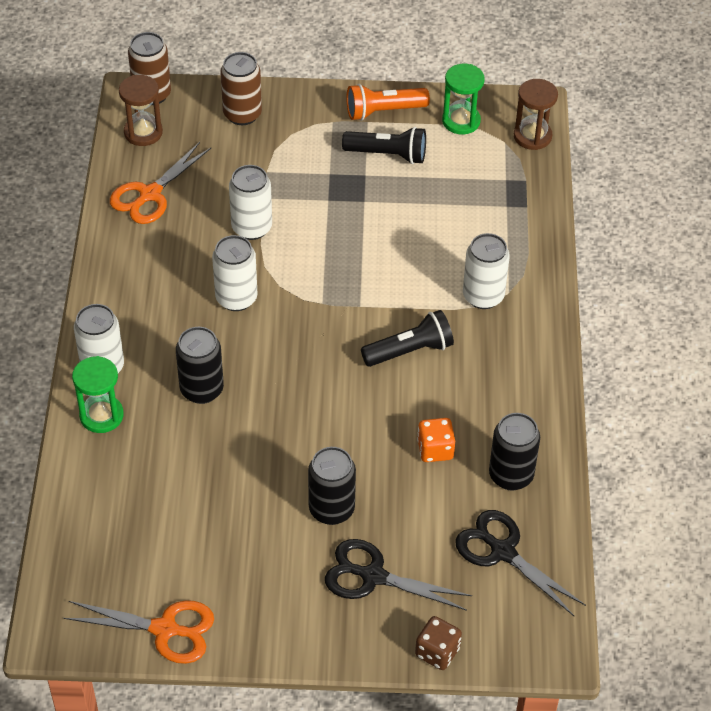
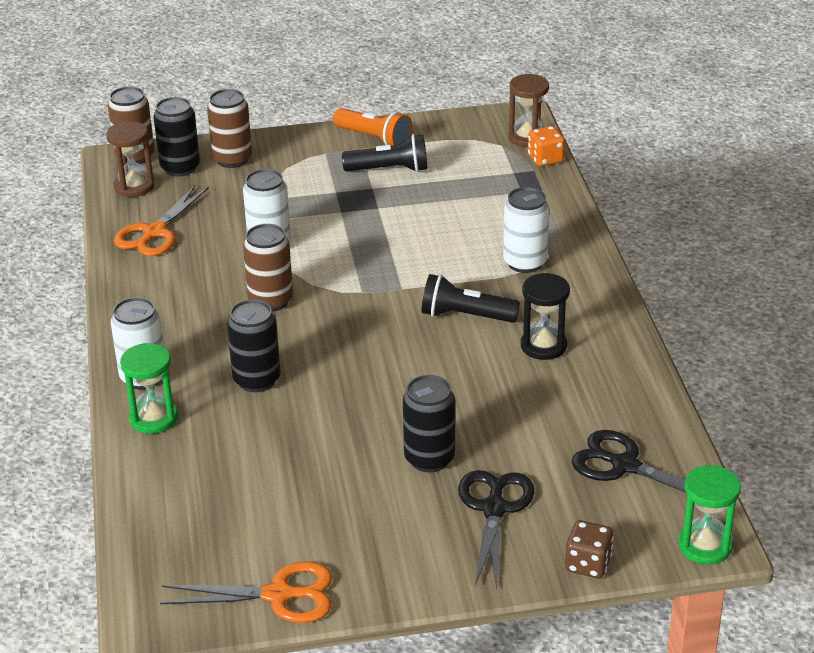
camera: 10 degrees left, 15 degrees down
white can [212,235,257,311] -> brown can [243,224,293,312]
black scissors [325,539,472,611] -> black scissors turned 90 degrees clockwise [458,470,535,589]
orange flashlight [347,84,430,121] -> orange flashlight turned 120 degrees counterclockwise [333,108,413,146]
black flashlight [361,310,454,367] -> black flashlight turned 135 degrees counterclockwise [422,274,520,323]
orange dice [417,418,455,462] -> orange dice moved to [528,126,565,166]
green hourglass [442,64,485,134] -> green hourglass moved to [678,465,741,565]
black can [489,413,540,491] -> black can moved to [154,97,200,177]
none -> black hourglass [521,273,570,360]

